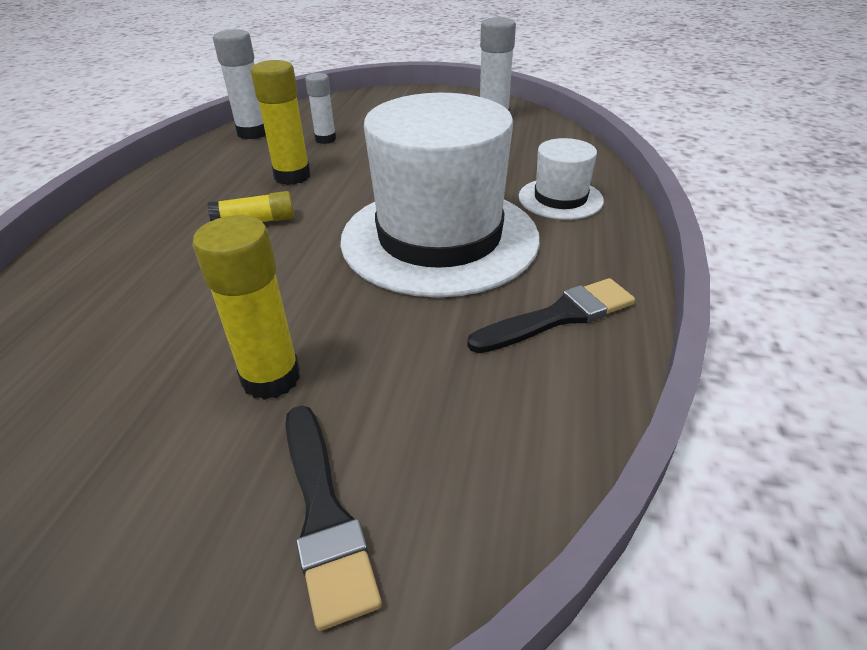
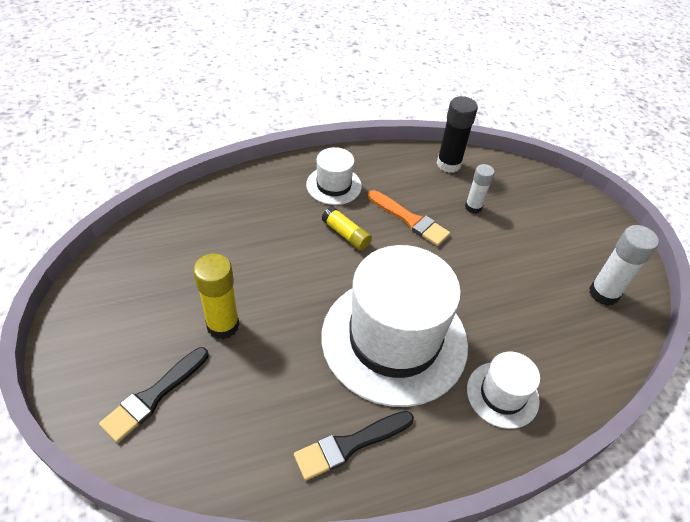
camera: 55 degrees right, 10 degrees up
white glue stick [213,29,266,139] -> black glue stick [437,96,478,173]
yellow glue stick [251,60,311,185] -> orange brush [368,190,450,246]
black brush [467,278,635,353] -> black brush turned 120 degrees clockwise [294,411,414,481]
none -> white hat [306,147,362,205]

